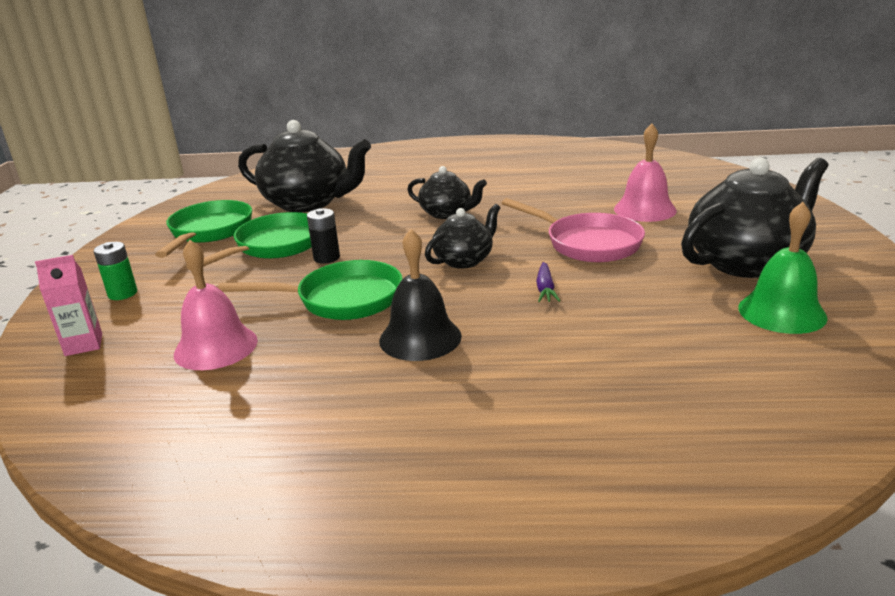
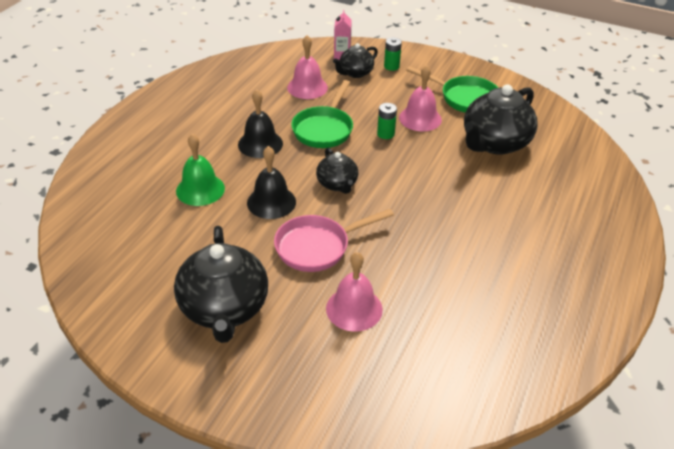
camera: 110 degrees right, 15 degrees up
green pan [186,212,312,270] -> pink bell [399,65,442,131]
black battery [307,208,340,264] -> green battery [377,103,397,139]
black teapot [407,166,487,219] -> black teapot moved to [333,43,378,78]
purple carrot [536,262,560,302] -> black bell [247,146,296,219]
green bell [738,202,828,334] -> green bell moved to [176,134,225,206]

